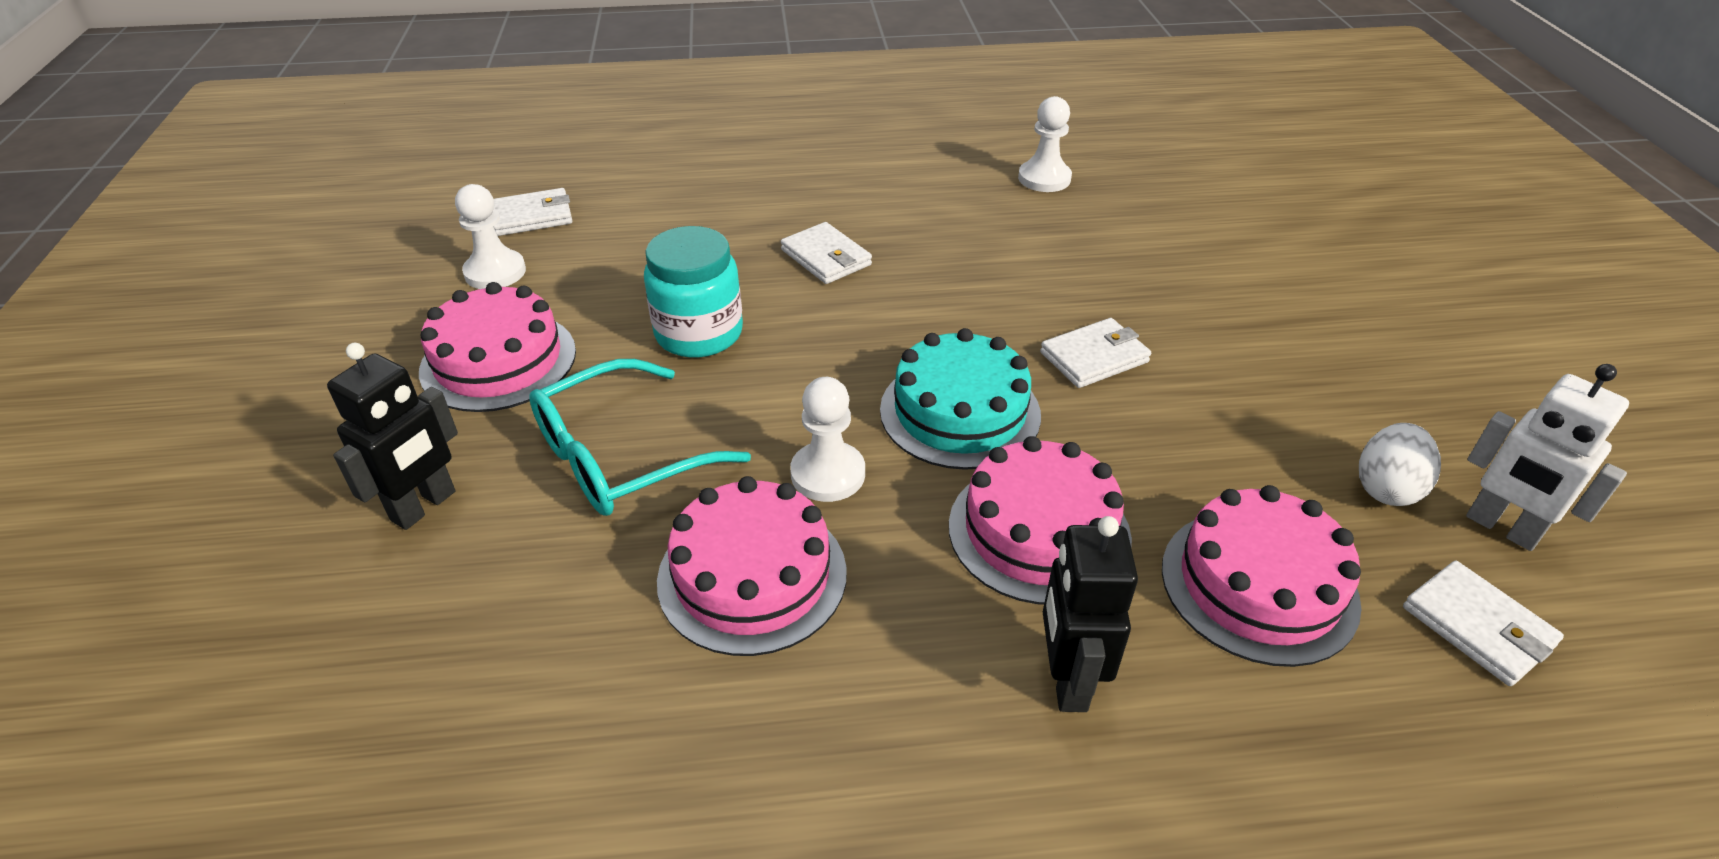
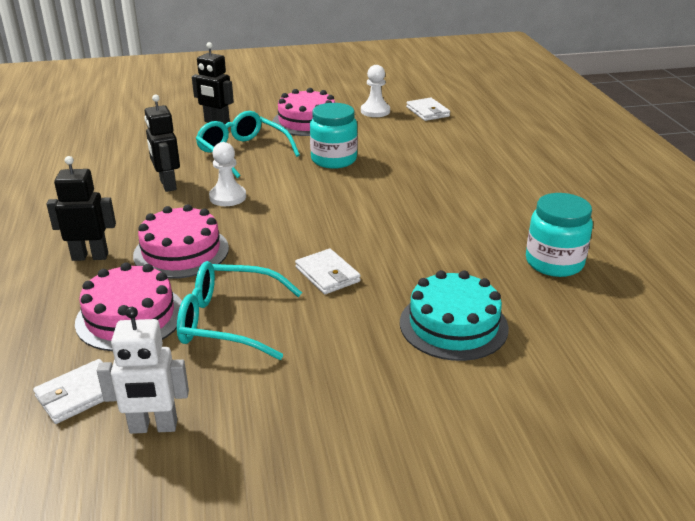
camera: 85 degrees right, 10 degrees down
pink cake [657,476,847,656] -> black robot [144,94,180,192]
white wallet [781,222,872,284] -> none
turquoise cake [880,328,1041,470] -> turquoise cake moved to [400,270,509,361]
white pawn [1018,96,1072,192] -> turquoise jar [526,193,593,277]
white egg [1359,423,1441,506] -> none
white robot [1466,364,1629,551] -> white robot turned 135 degrees counterclockwise [97,307,189,434]
none -> turquoise glasses [177,261,302,360]

